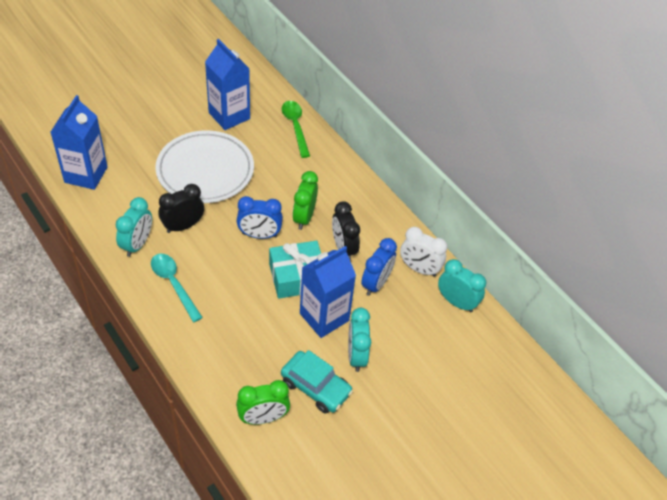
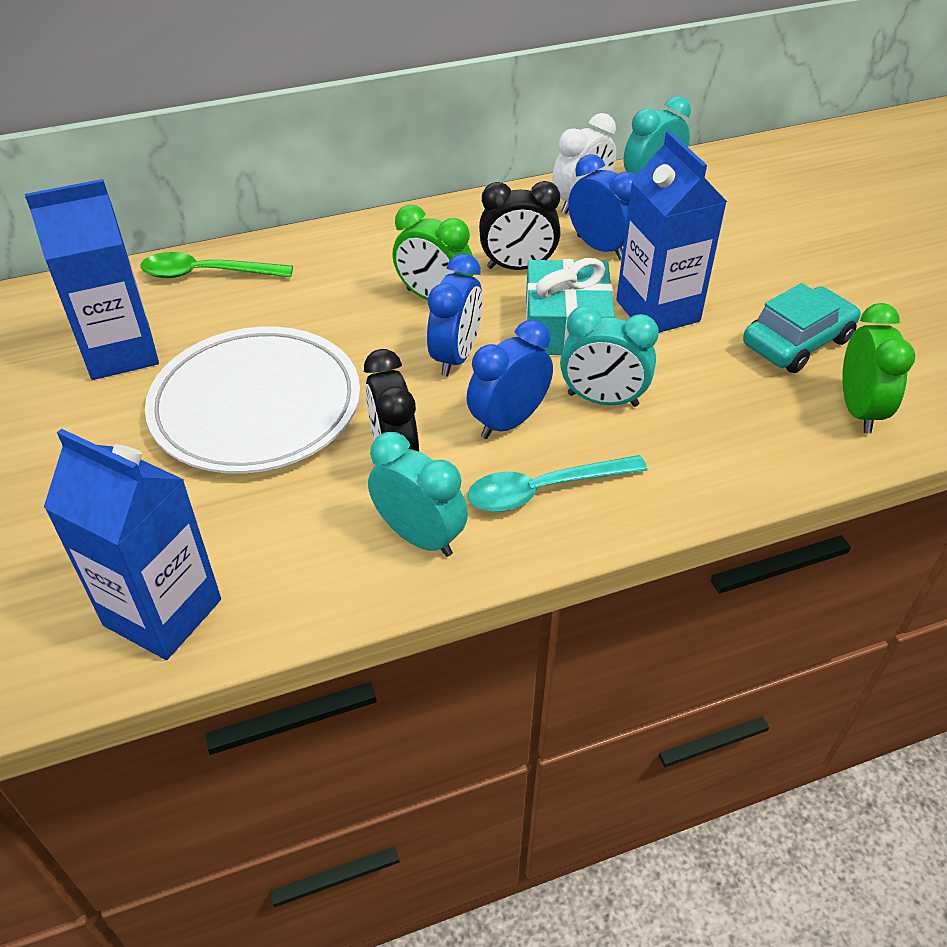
camera: 70 degrees left, 5 degrees down
turquoise clock [348,308,371,372] -> turquoise clock moved to [560,306,659,407]
none -> blue clock [467,320,553,439]

